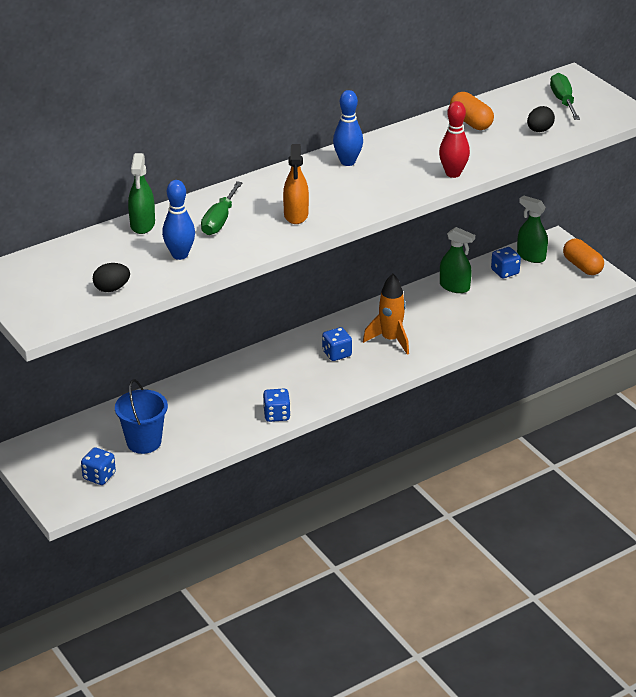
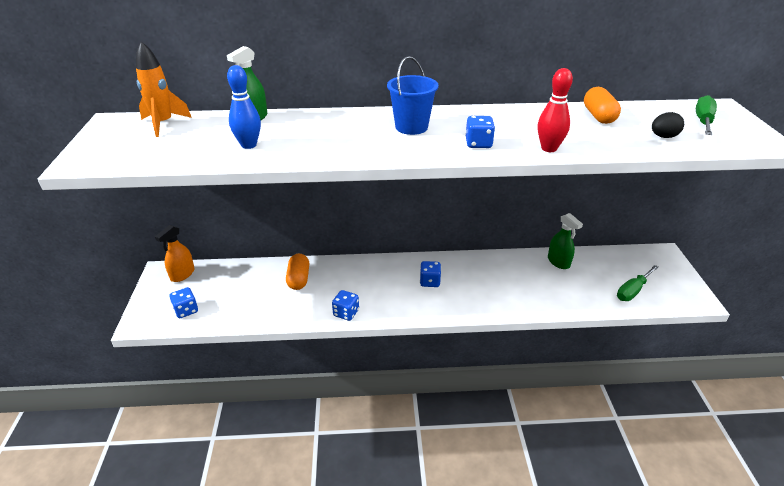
camera: 30 degrees right, 0 degrees up
black egg [93,263,130,292] -> none
blue bucket [115,380,168,454] -> blue bucket moved to [387,56,438,135]
green screwdriver [201,181,243,235] -> green screwdriver moved to [617,265,659,301]
orange spray bottle [283,144,309,224] -> orange spray bottle moved to [155,225,194,282]
blue bowling pin [333,90,363,166] -> none
orange rocket [363,274,409,355] -> orange rocket moved to [136,41,192,137]
blue dice [491,247,521,278] -> blue dice moved to [466,116,495,148]
green spray bottle [517,195,548,263] -> none
orange capsule [563,239,604,275] -> orange capsule moved to [286,254,309,290]

